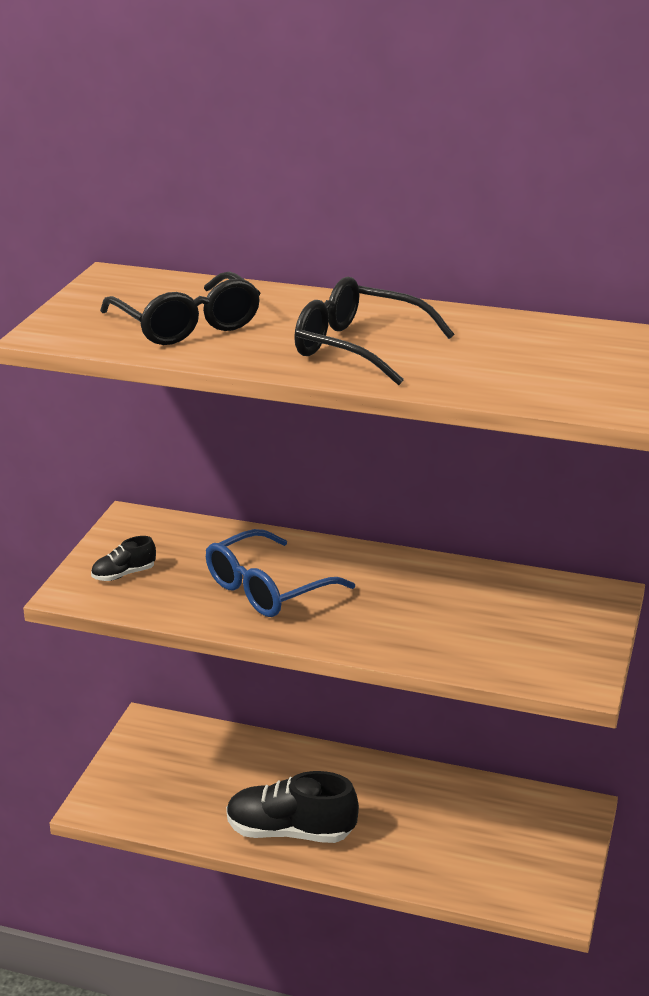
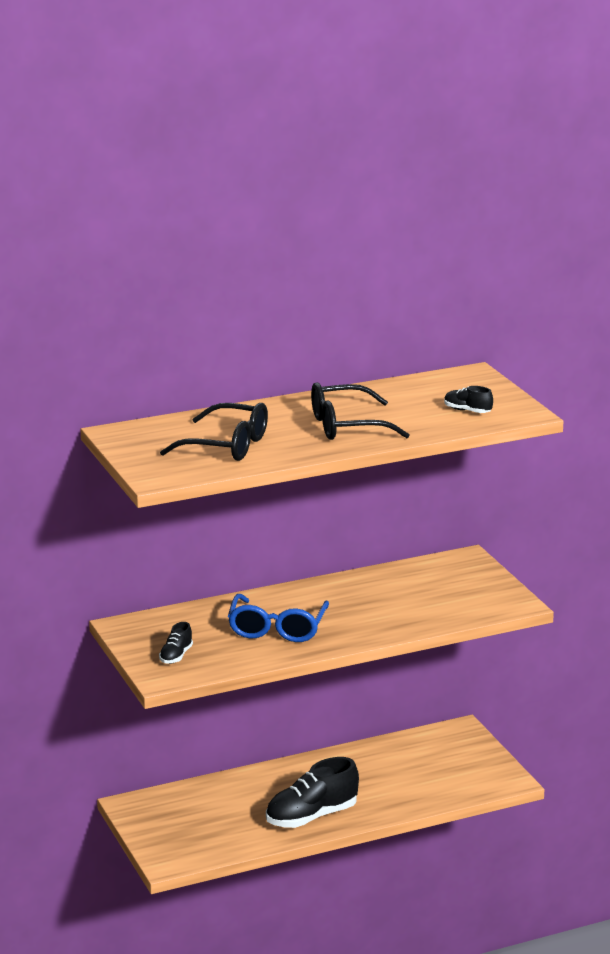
camera: 40 degrees left, 5 degrees down
none -> black shoe [444,386,493,413]

